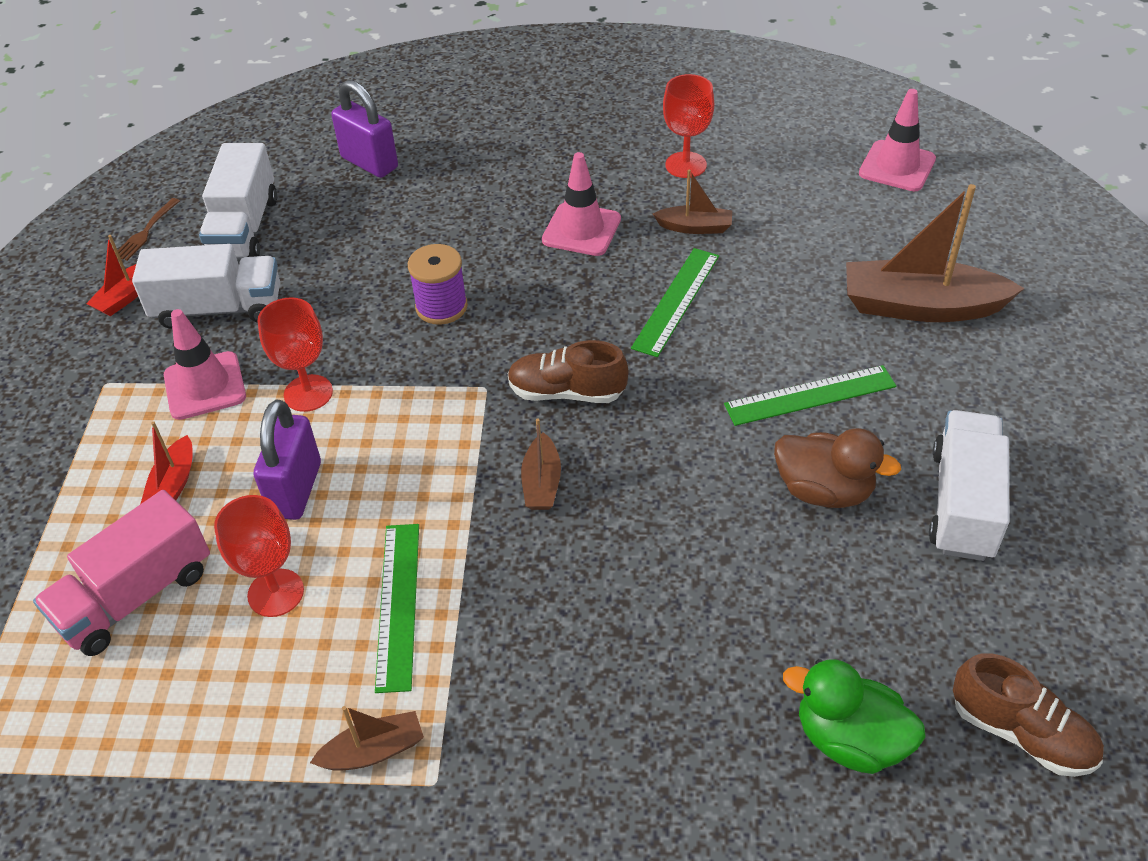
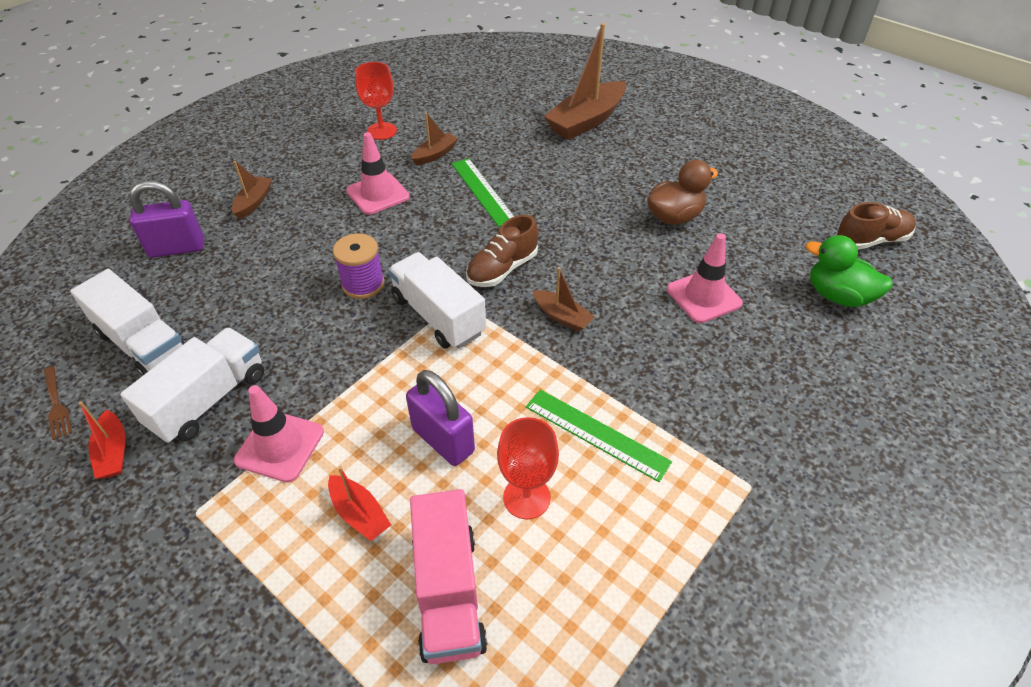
camera: 55 degrees left, 0 degrees up
red goblet [258,297,333,412] -> none
brown boat [310,706,424,771] -> brown boat moved to [232,161,272,219]
green ruler [724,365,896,426] -> none
green duck [783,659,926,774] -> green duck turned 60 degrees clockwise [806,235,893,307]
pink traffic cone [859,89,936,191] -> pink traffic cone moved to [667,233,743,323]
white truck [929,410,1009,561] -> white truck moved to [388,252,486,349]

